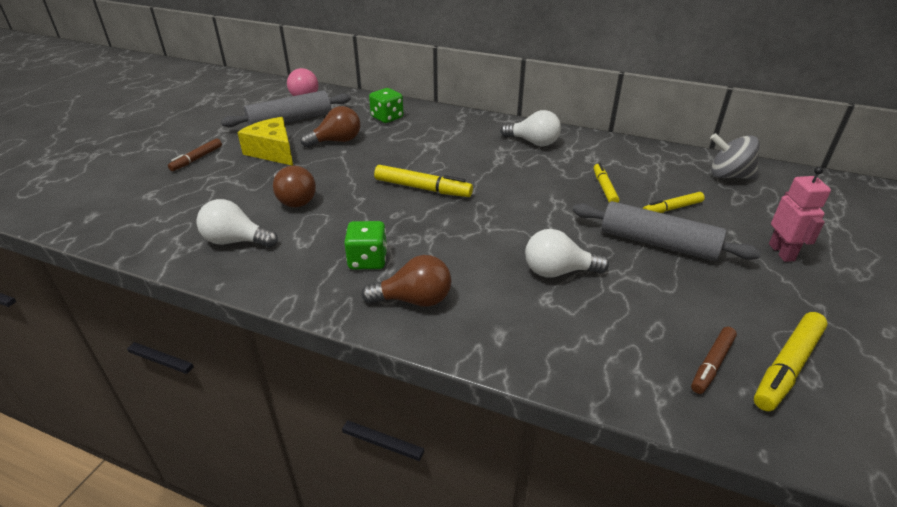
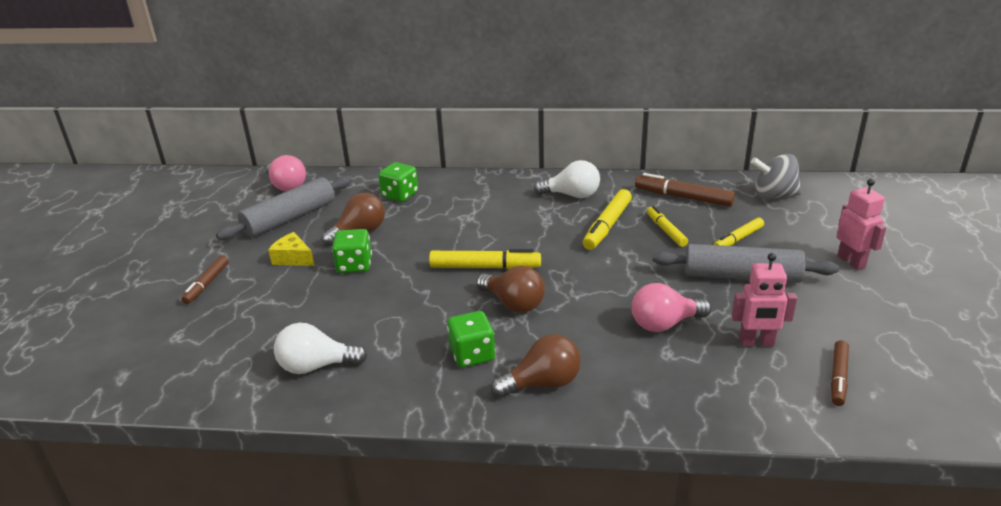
camera: 15 degrees left, 5 degrees down
yellow cheese [237,117,293,166] -> yellow cheese [268,232,315,266], size x0.63
brown light bulb [273,166,316,207] -> brown light bulb moved to [476,266,545,313]
white light bulb [525,229,609,278] -> pink light bulb [631,283,711,332]
yellow marker [754,312,828,411] -> yellow marker moved to [583,189,632,250]
none -> green dice [332,229,372,273]
none -> brown marker [635,173,735,207]
none -> pink robot [732,253,797,346]

